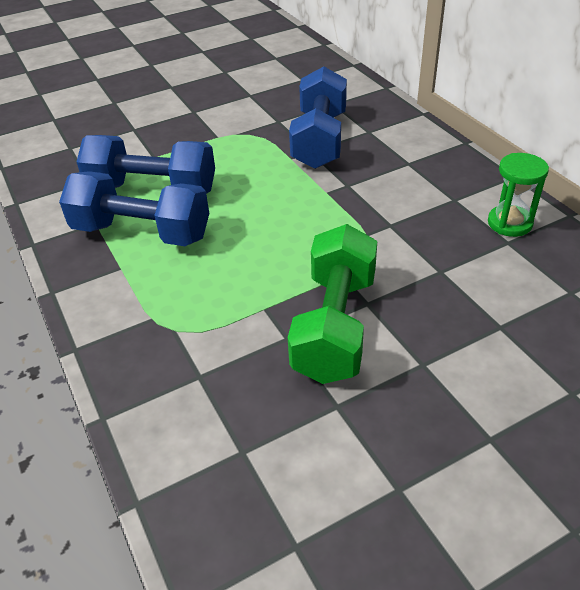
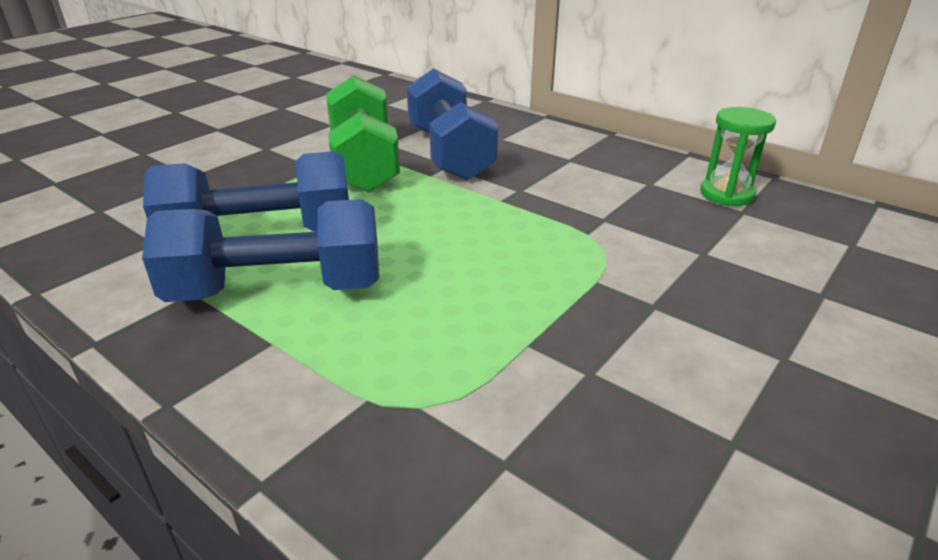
camera: 25 degrees left, 10 degrees down
green dumbbell [288,224,377,384] -> green dumbbell moved to [326,75,400,193]

